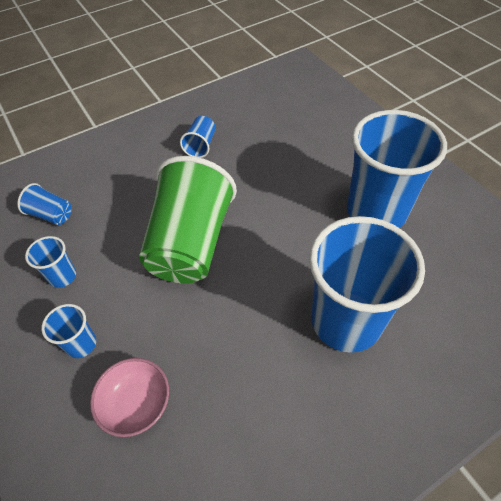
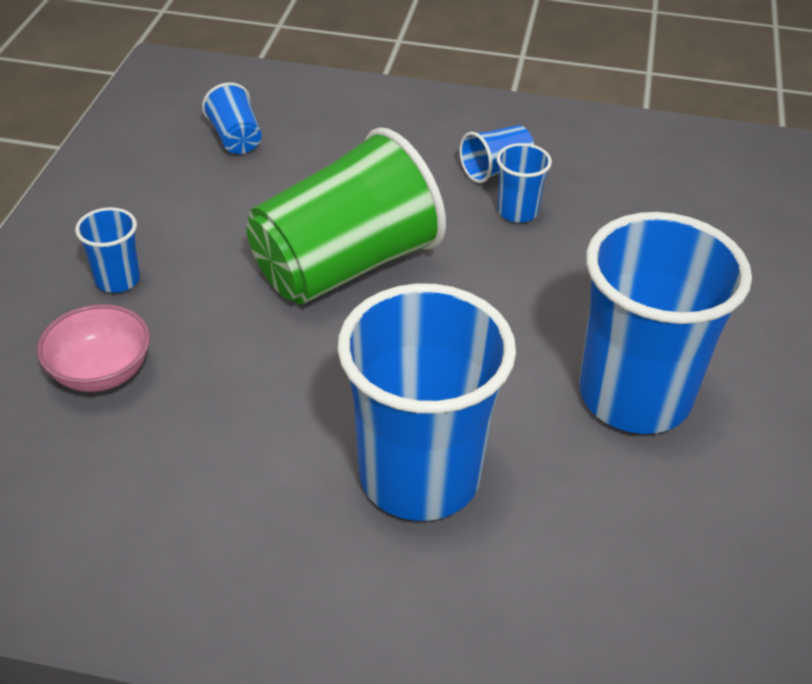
camera: 40 degrees right, 10 degrees down
blue cup [25,236,76,288] -> blue cup moved to [496,143,552,223]

